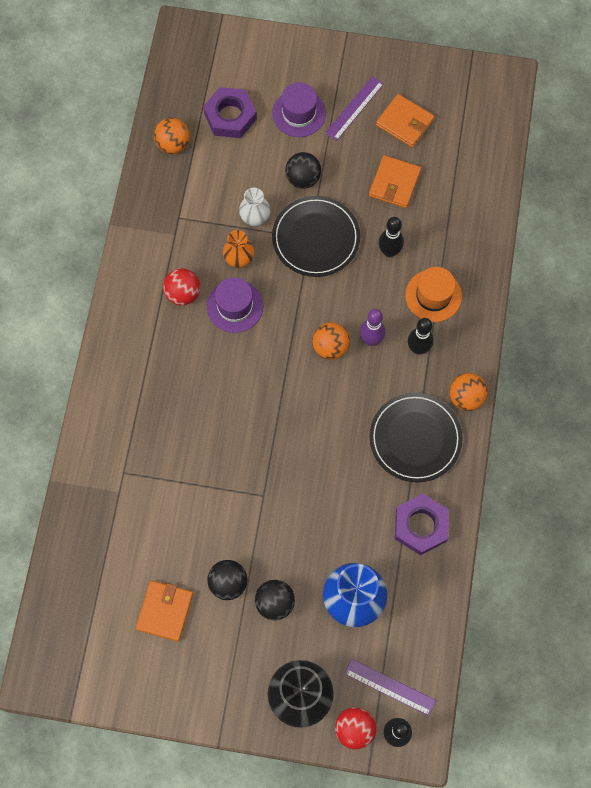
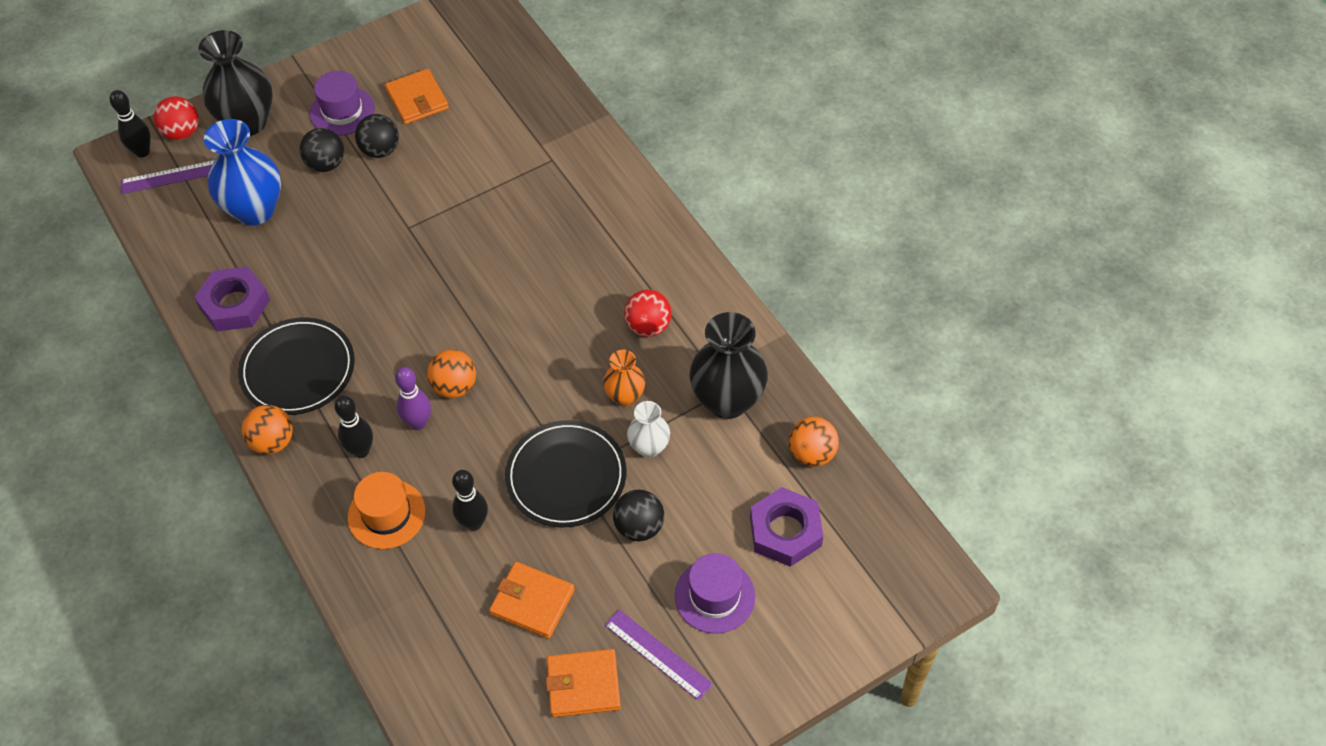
camera: 140 degrees right, 15 degrees down
purple hat [207,277,263,333] -> purple hat moved to [310,71,375,136]
purple ruler [325,76,384,141] -> purple ruler turned 45 degrees counterclockwise [605,610,713,700]
orange wallet [369,155,421,208] -> orange wallet turned 45 degrees counterclockwise [489,562,575,639]
none -> black vase [689,312,768,419]

